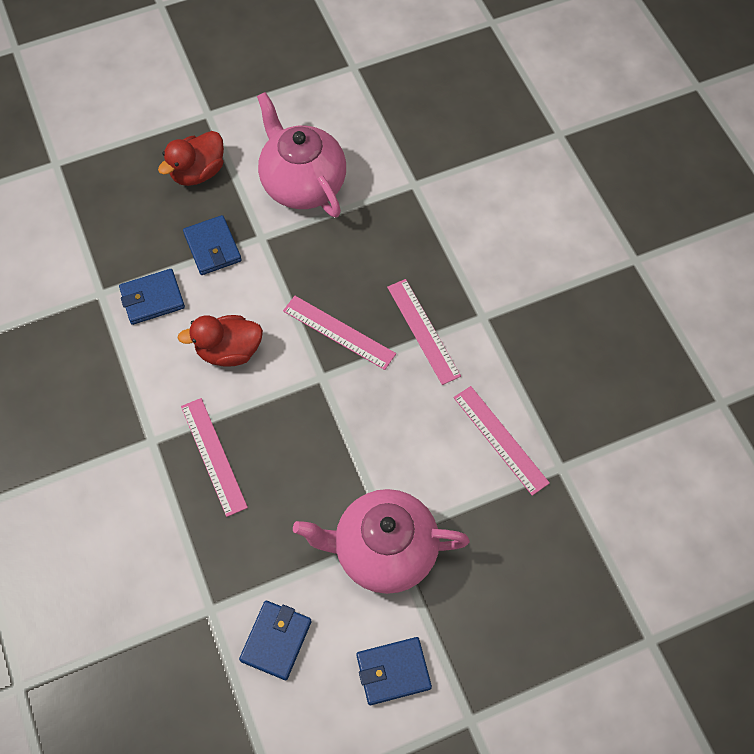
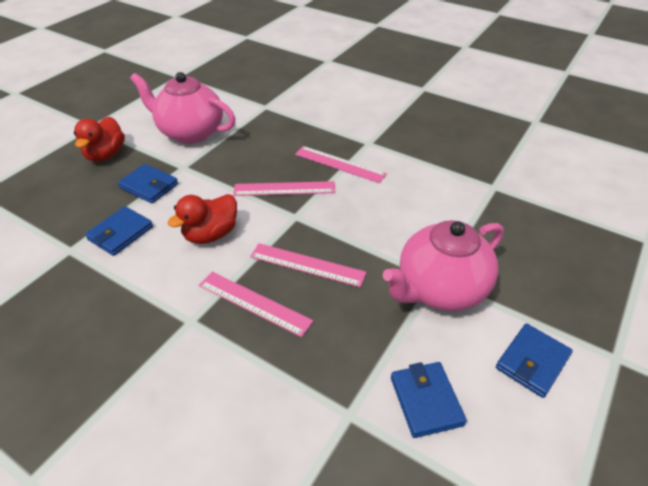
camera: 35 degrees left, 20 degrees down
pink ruler [454,386,550,496] -> pink ruler moved to [250,243,367,287]

